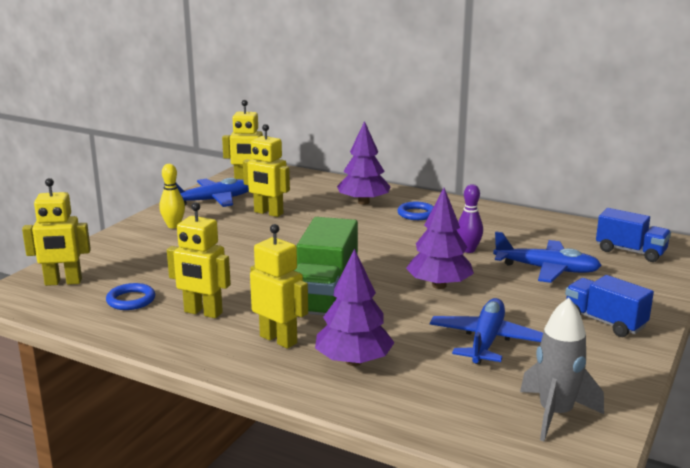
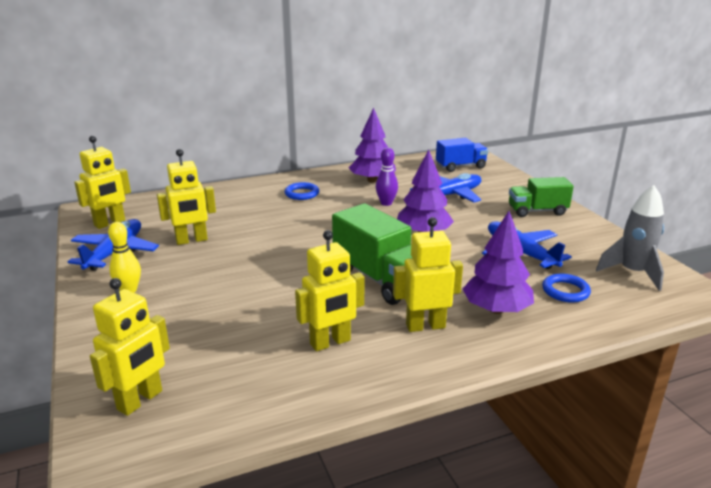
camera: 50 degrees left, 5 degrees up
blue ring [106,283,155,310] -> blue ring moved to [542,274,591,303]
purple tree [337,121,391,205] -> purple tree moved to [349,108,396,183]
blue truck [565,275,654,337] -> green truck [509,177,574,217]

